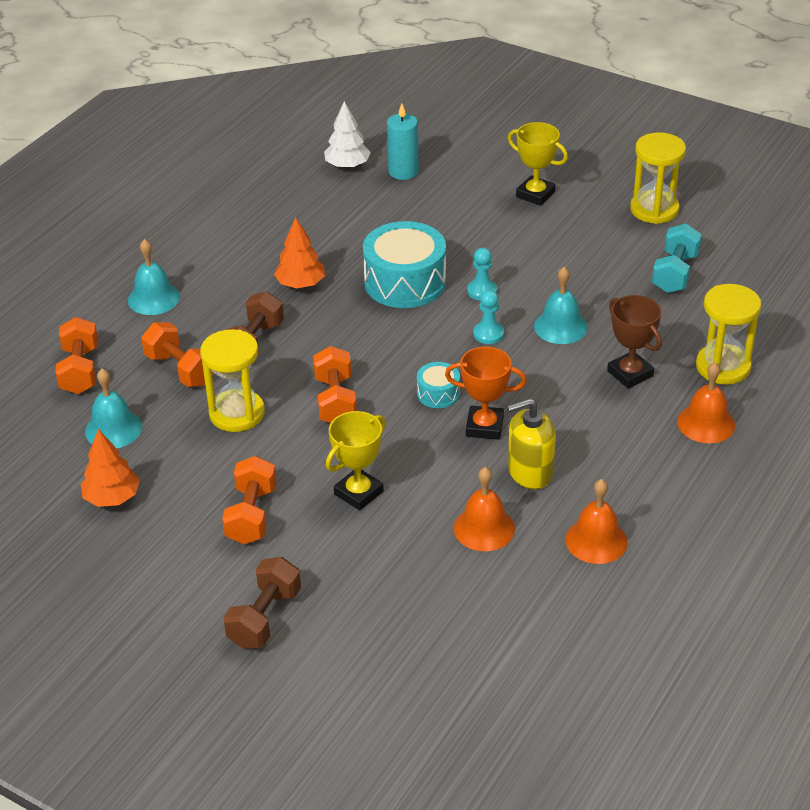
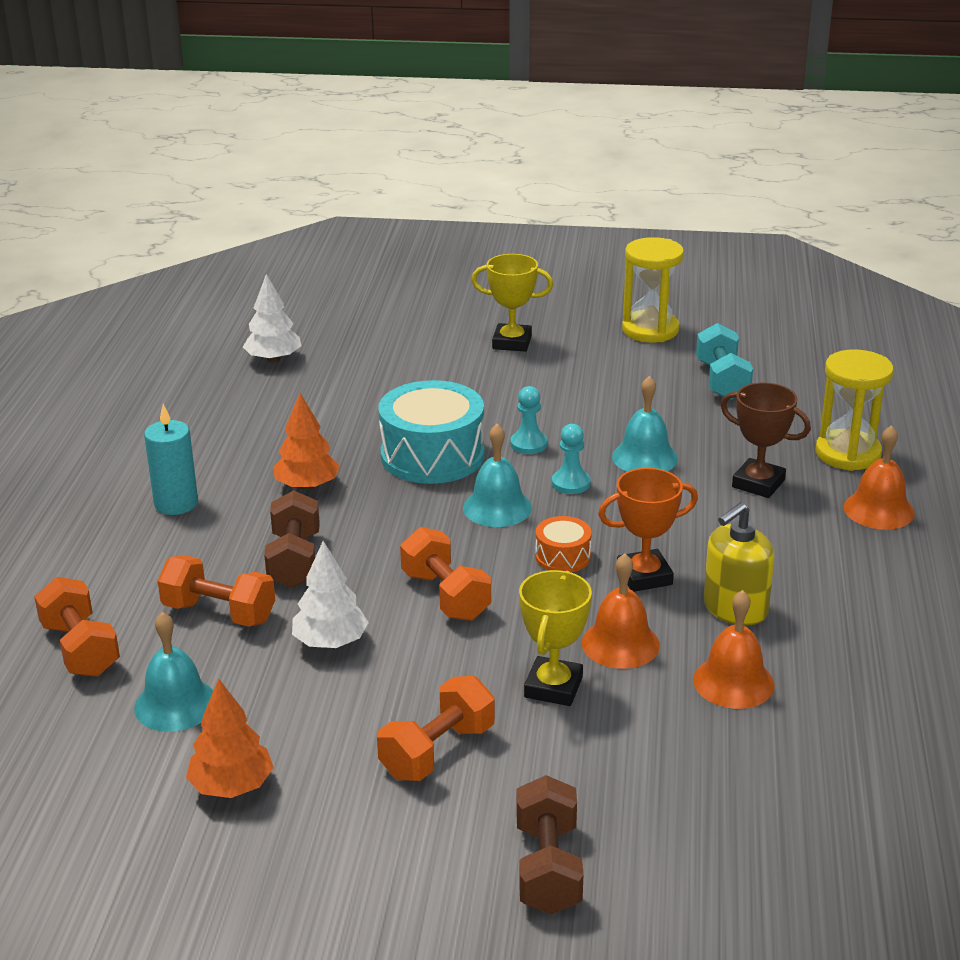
camera: 25 degrees left, 10 degrees down
turquoise bell [128,239,180,315] -> turquoise bell moved to [463,424,532,527]
yellow hourglass [200,329,265,432] -> white tree [292,541,369,648]
orange dumbbell [222,456,276,544] -> orange dumbbell turned 60 degrees clockwise [377,676,495,781]
turquoise candle [387,104,419,180] -> turquoise candle moved to [144,404,198,515]
turquoise drum [417,362,460,408] -> orange drum [535,516,592,572]
orange bell [565,479,628,564] -> orange bell moved to [582,553,660,669]

